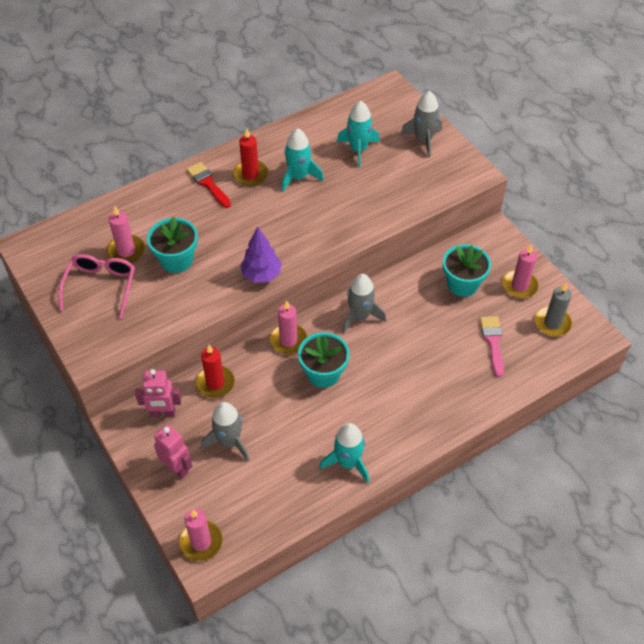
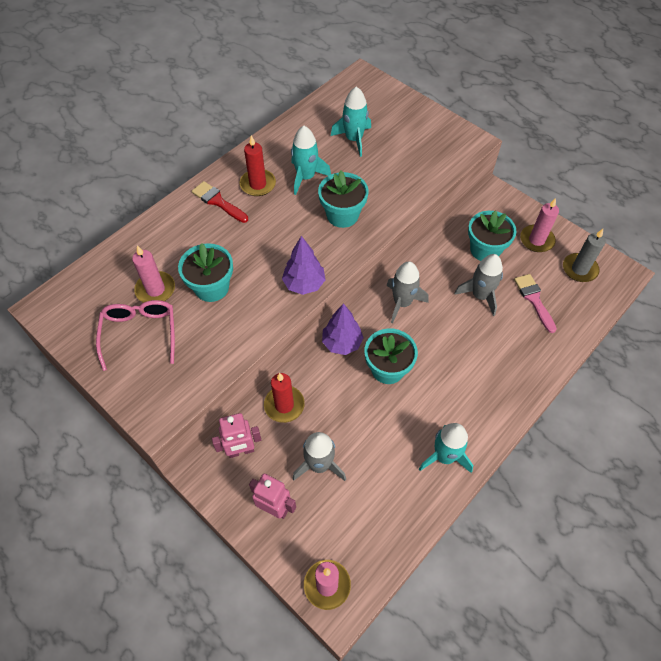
camera: 15 degrees left, 5 degrees up
pink candle [269,300,307,354] -> purple tree [322,303,364,355]
grey rocket [400,91,442,158] -> grey rocket moved to [454,254,503,316]
none -> turquoise flower pot [318,171,369,228]

